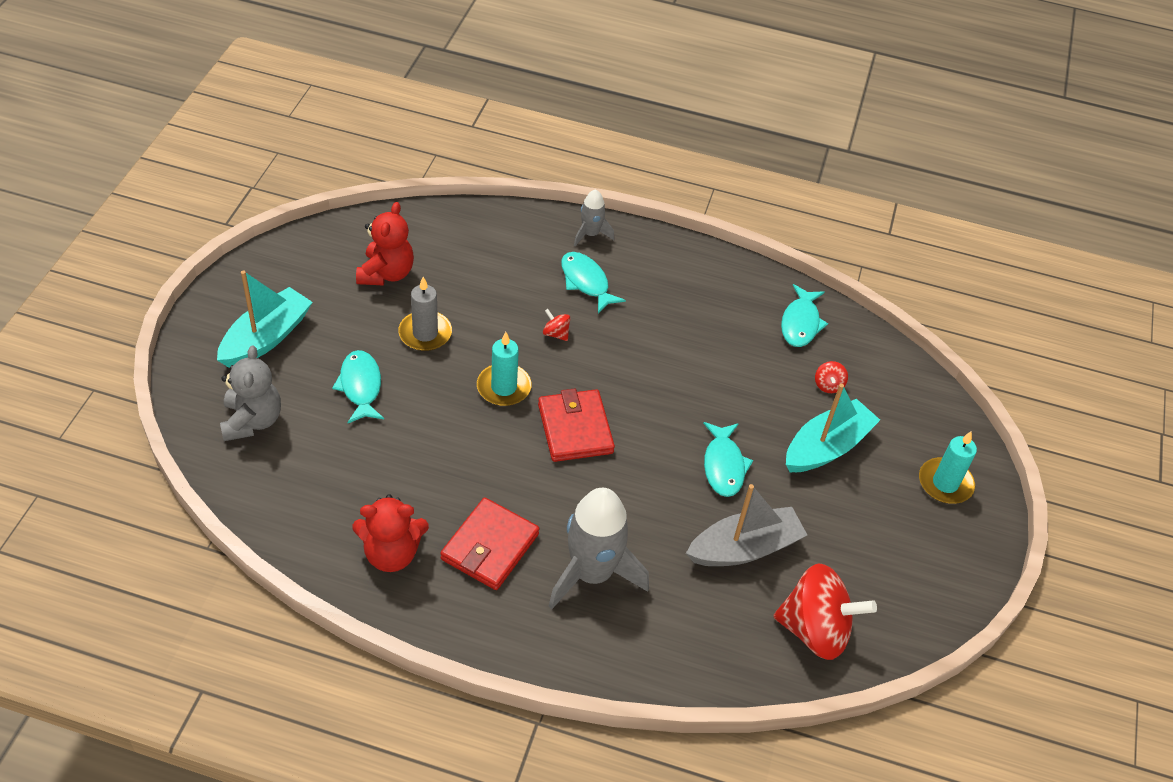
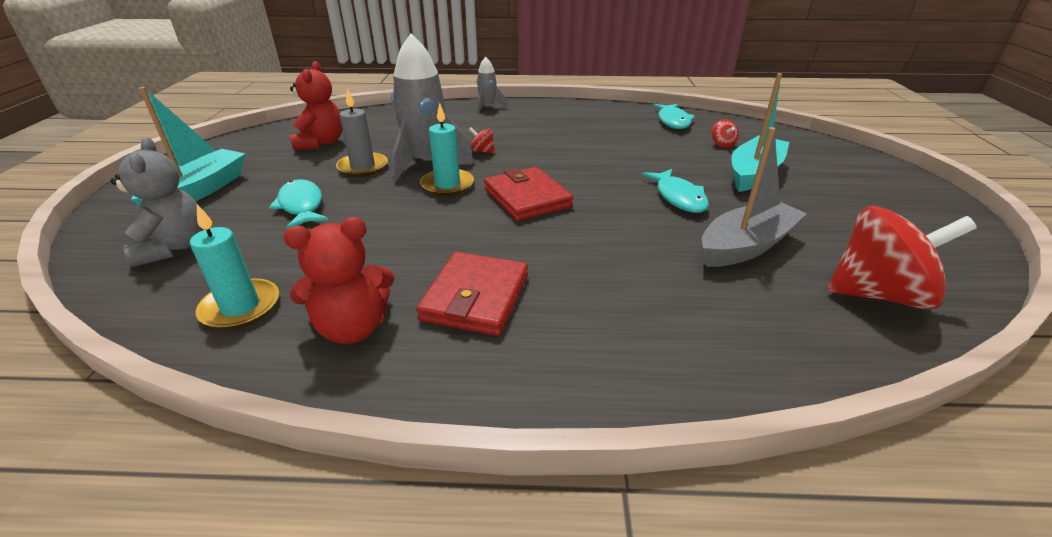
camera: 10 degrees left, 15 degrees down
grey rocket [548,488,649,609] -> grey rocket moved to [391,34,474,182]
turquoise fish [561,252,626,313] -> none
turquoise candle [919,431,977,504] -> turquoise candle moved to [190,204,279,330]

